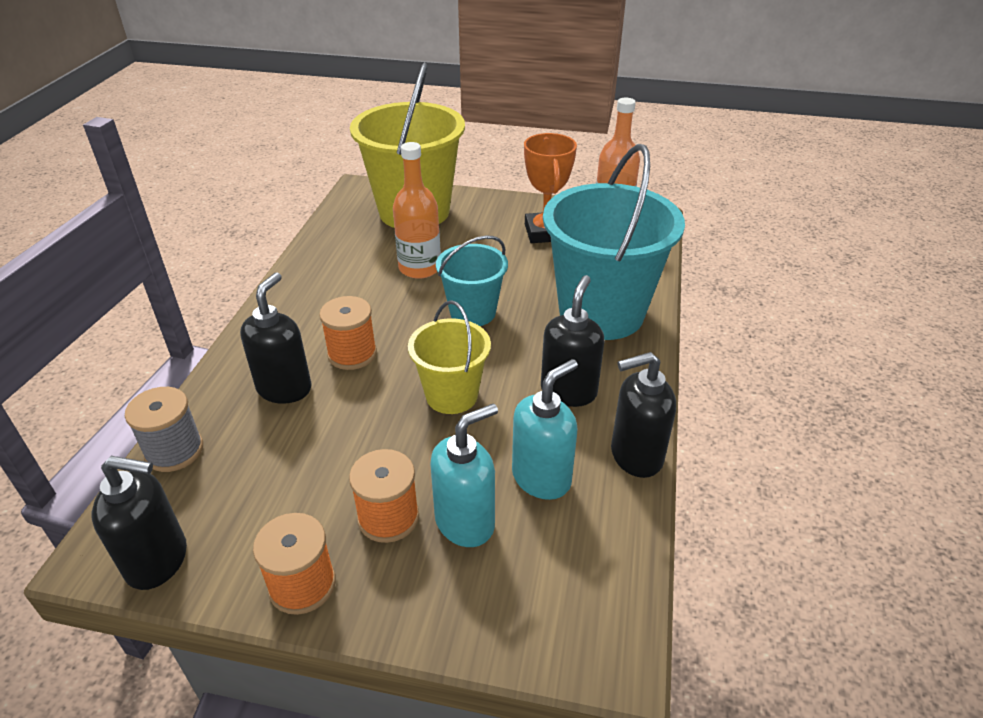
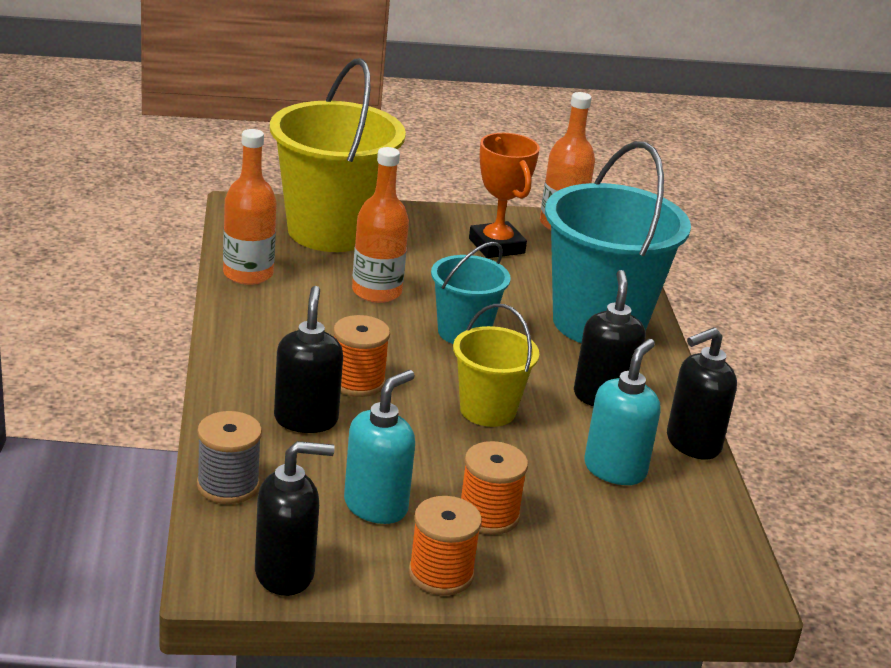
camera: 20 degrees left, 10 degrees down
turquoise soap dispenser [430,404,498,547] -> turquoise soap dispenser moved to [344,370,415,524]
none -> orange bottle [223,129,277,285]

